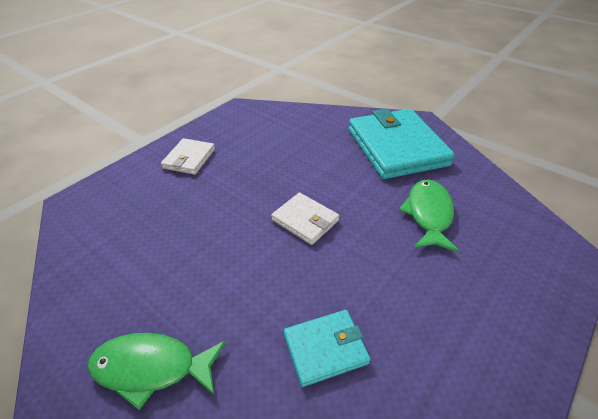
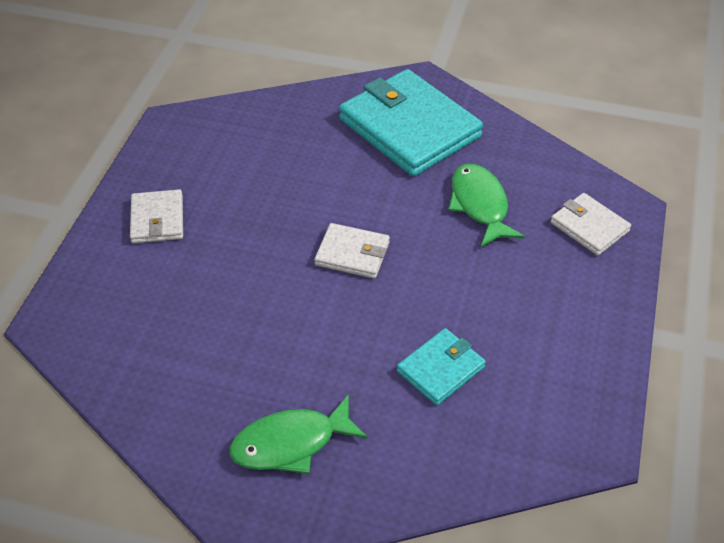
camera: 25 degrees left, 5 degrees up
none -> white wallet [551,193,631,256]

